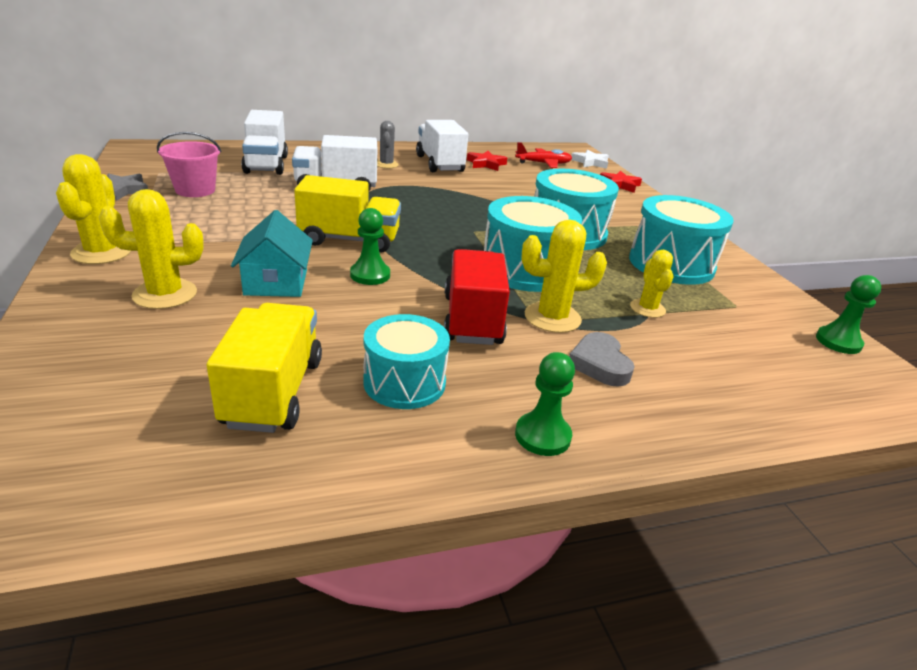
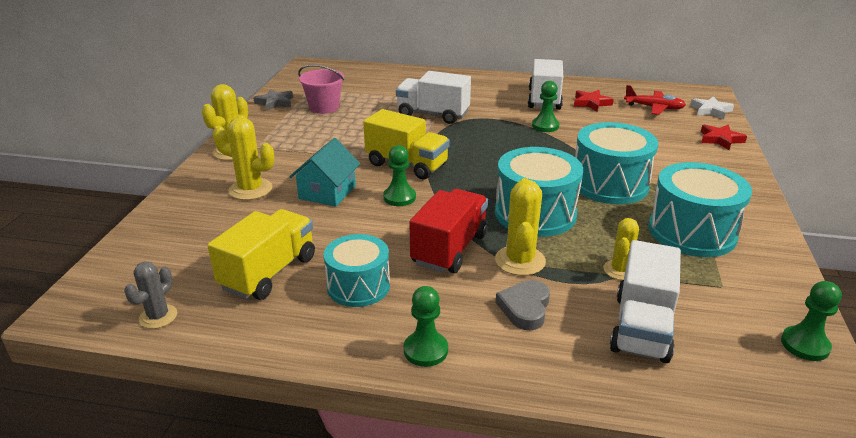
camera: 30 degrees right, 0 degrees up
white truck [241,110,288,175] -> white truck moved to [610,240,681,363]
grey cactus [377,121,399,168] -> grey cactus moved to [124,262,177,329]
yellow cactus [521,220,607,333] -> yellow cactus turned 75 degrees clockwise [495,178,546,276]
none -> green pawn [532,81,559,132]

